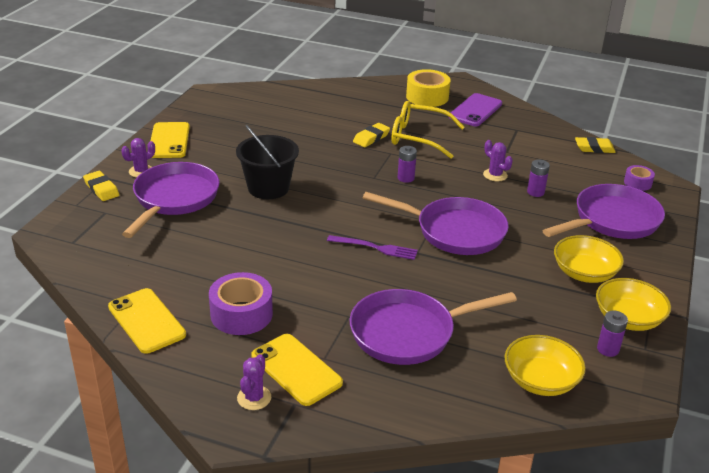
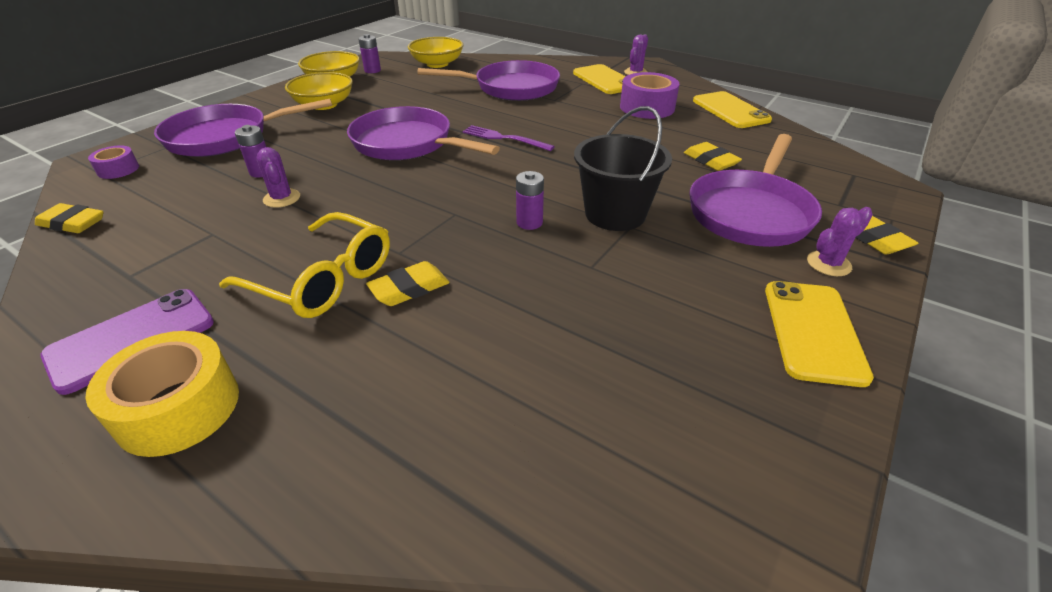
camera: 165 degrees left, 5 degrees up
purple battery [397,146,417,183] -> purple battery moved to [516,171,544,230]
none -> yellow eraser [684,142,742,171]

